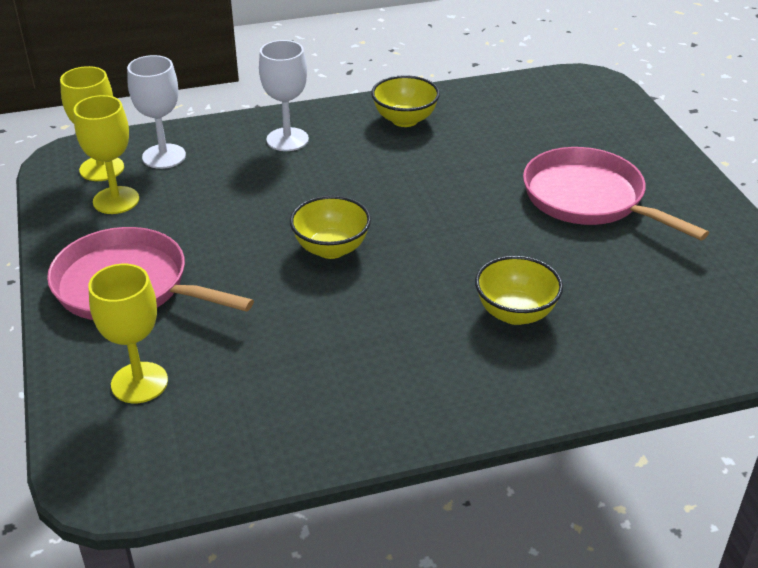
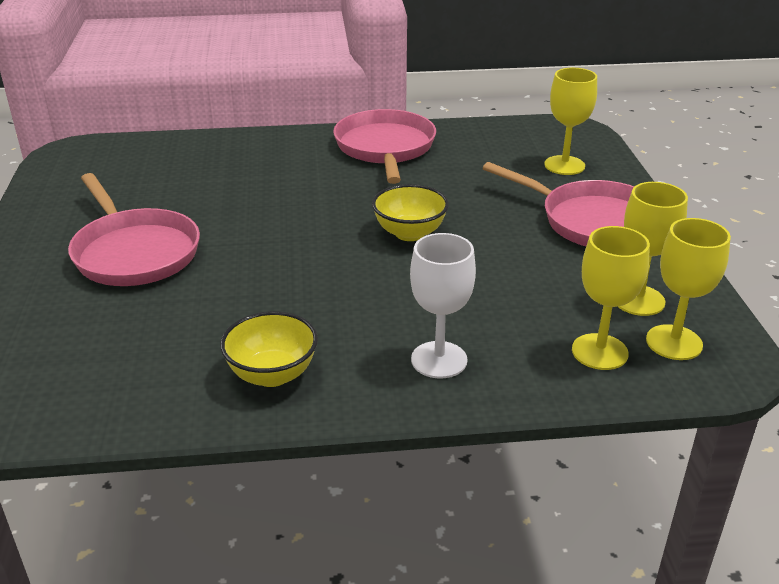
camera: 170 degrees left, 5 degrees down
white goblet [127,55,186,169] -> yellow goblet [572,226,650,370]
yellow bowl [475,256,563,325] -> none
none -> pink pan [333,109,436,184]

